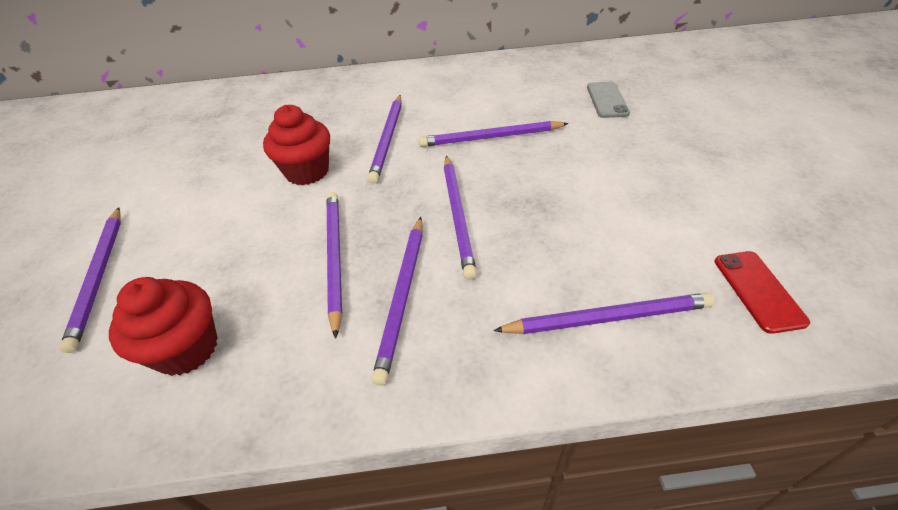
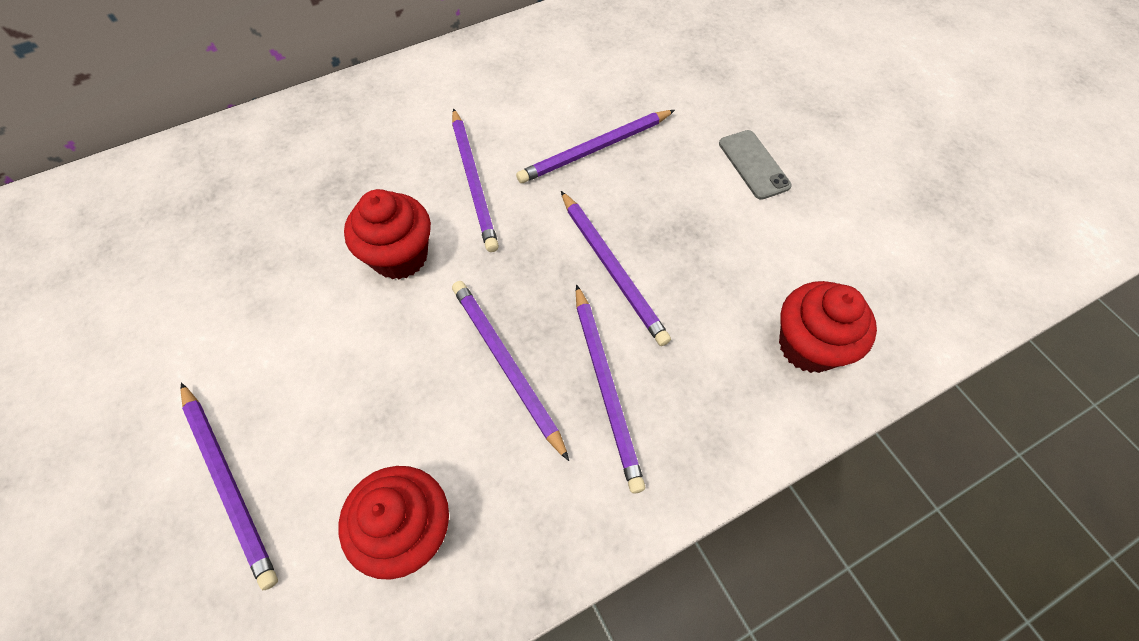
camera: 25 degrees left, 15 degrees up
purple pencil [493,293,715,334] -> red cupcake [779,281,877,373]
grey phone [587,82,630,118] -> grey phone moved to [719,130,792,200]
red phone [715,251,810,334] -> none

